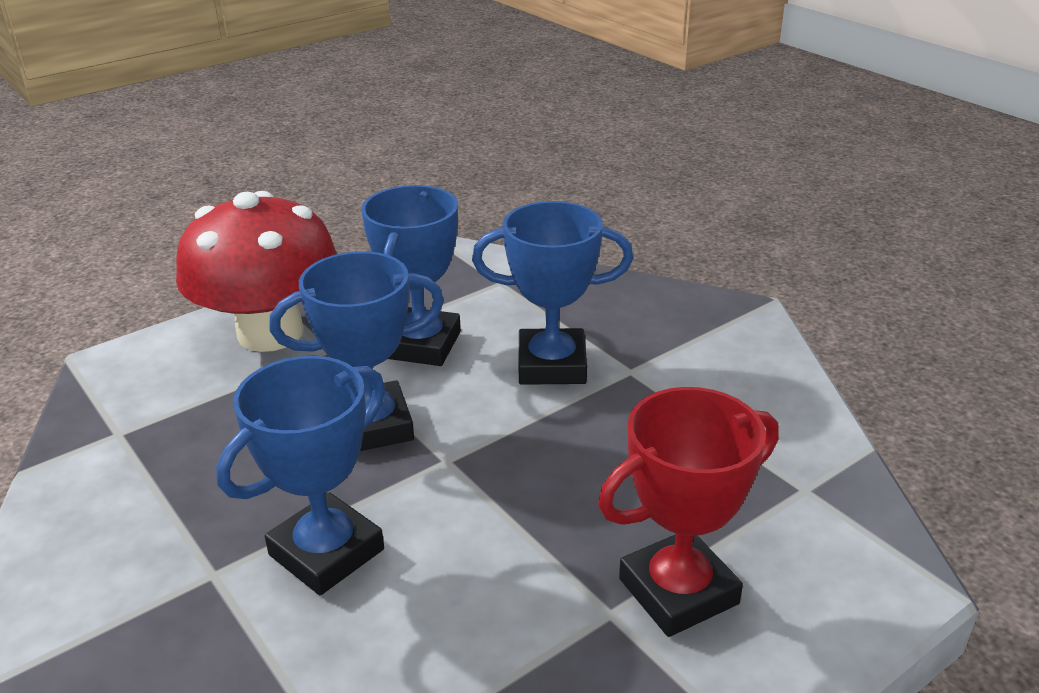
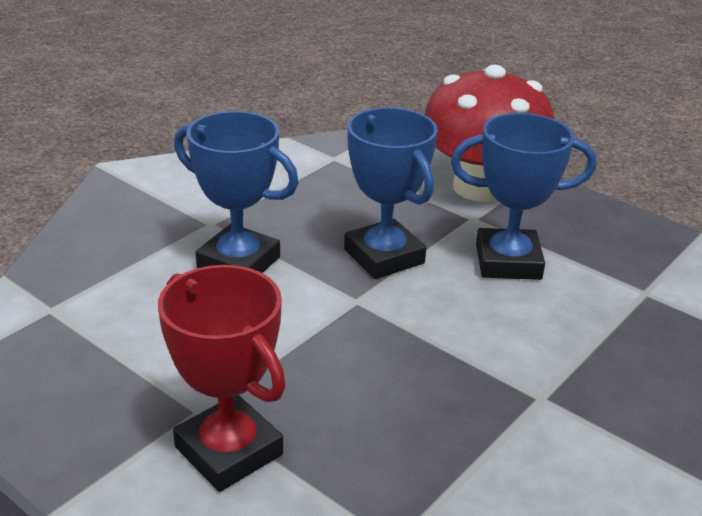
camera: 75 degrees right, 0 degrees up
blue trophy [472,201,633,385] -> none

